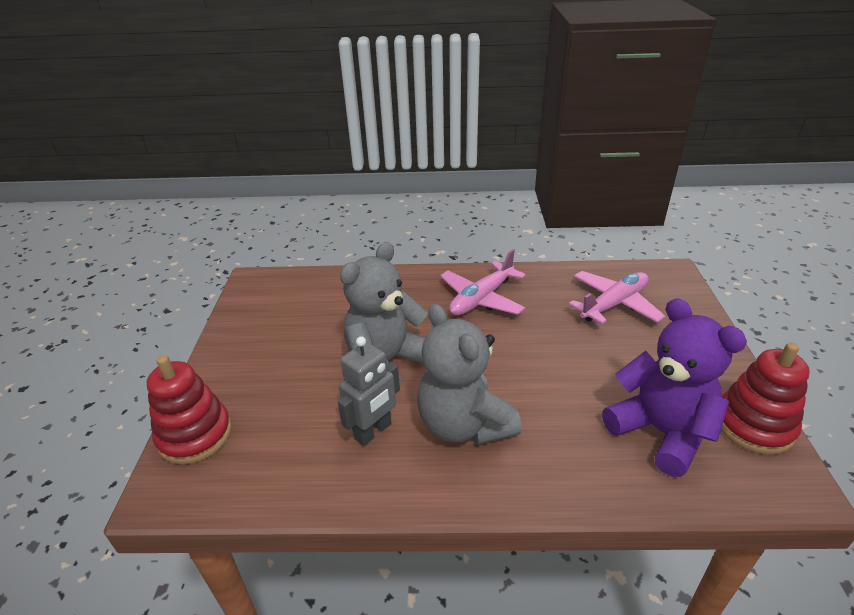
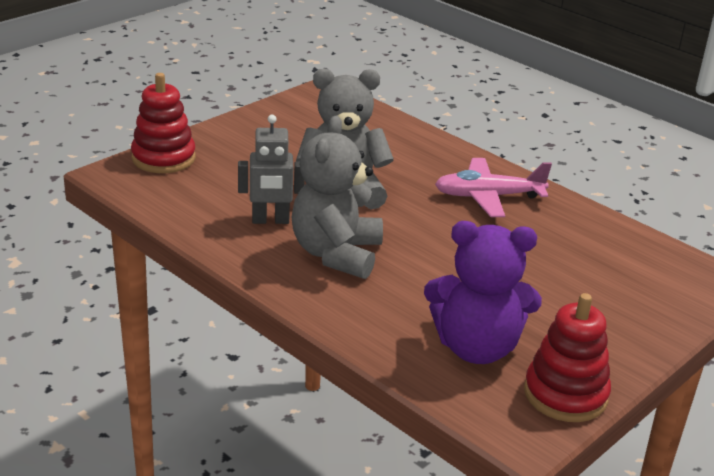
camera: 40 degrees right, 5 degrees down
pink plane [569,271,665,324] -> none
purple teddy bear [602,298,747,477] -> purple teddy bear turned 90 degrees clockwise [424,221,542,364]

